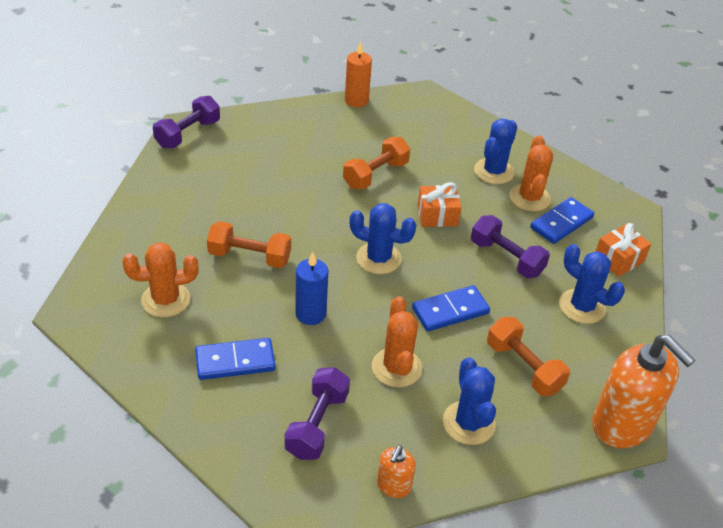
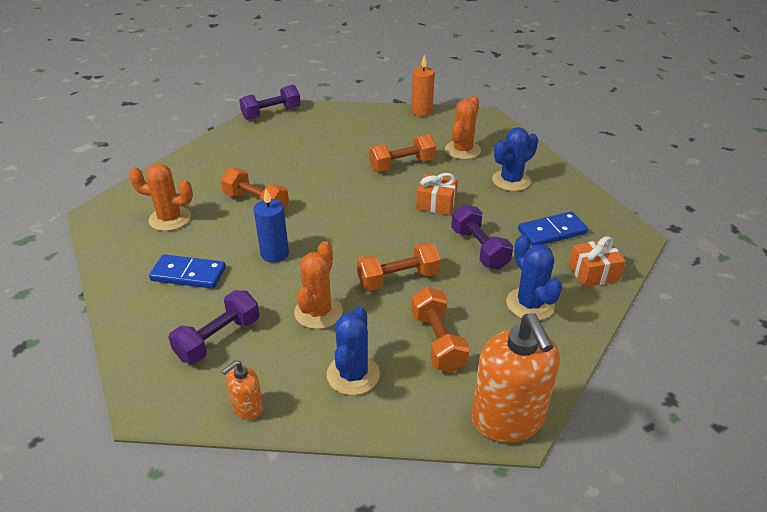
camera: 25 degrees right, 5 degrees down
blue cactus [349,203,416,274] -> none
blue domino [412,285,490,331] -> orange dumbbell [357,242,441,291]
orange cactus [509,135,553,211] -> orange cactus moved to [445,95,481,160]

